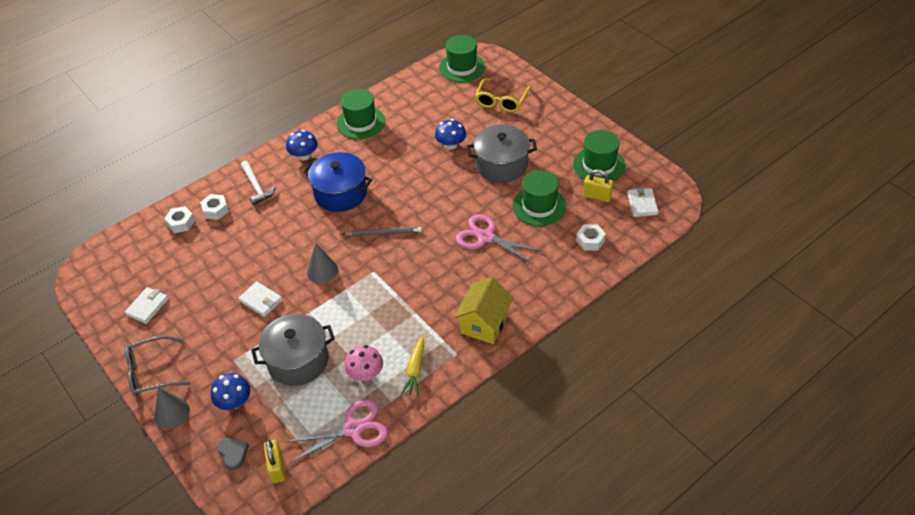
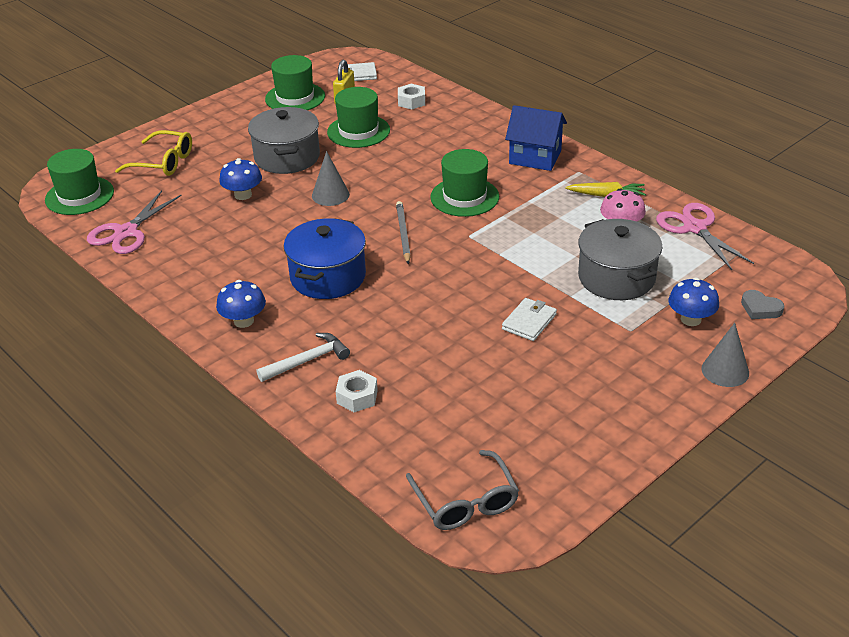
camera: 95 degrees left, 10 degrees down
white wallet [125,287,169,324] -> none
grey glasses [125,336,191,396] -> grey glasses moved to [406,450,519,530]
white nut [164,206,195,233] -> none
grey heart [217,438,249,470] -> grey heart turned 105 degrees counterclockwise [741,290,784,319]
yellow padlock [264,440,286,483] -> none
grey cone [307,243,338,283] -> grey cone moved to [312,151,350,206]
green hat [336,89,385,139] -> green hat moved to [430,149,499,217]
yellow house [454,277,514,344] -> blue house [505,105,567,171]
pink scissors [456,214,543,264] -> pink scissors moved to [87,190,182,254]

